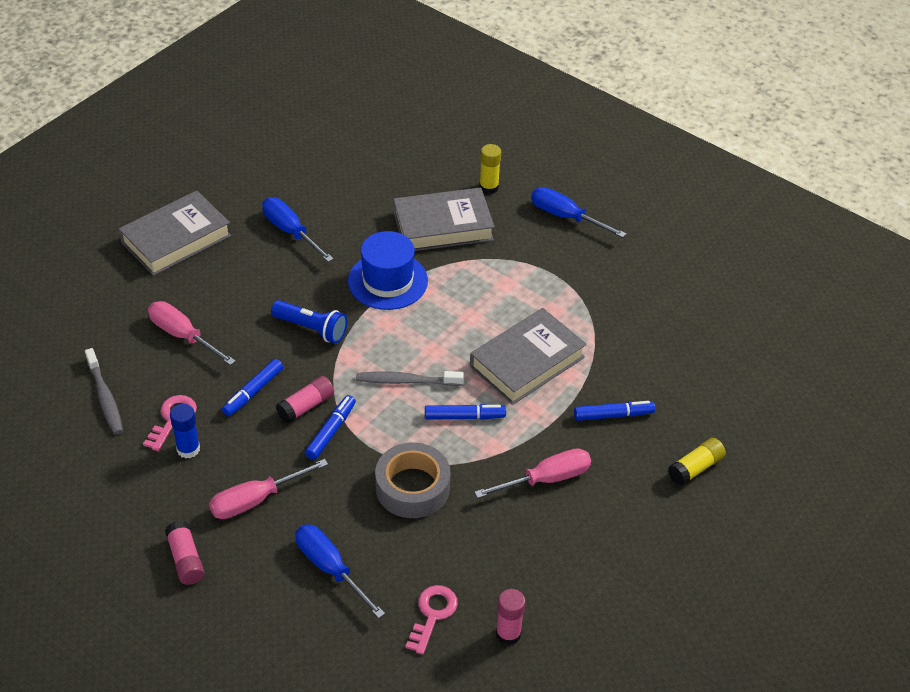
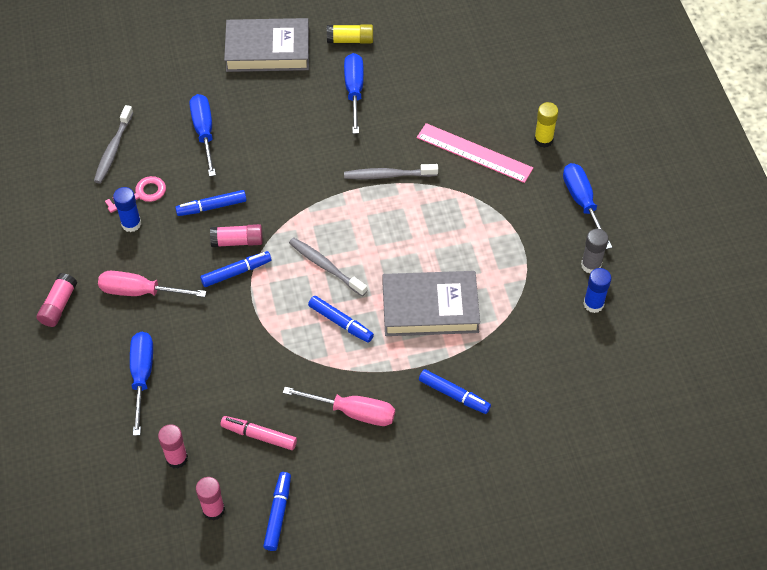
camera: 40 degrees right, 10 degrees up
pink screwdriver [148,301,236,365] -> blue screwdriver [189,94,216,177]
blue flashlight [271,300,348,343] -> none
blue hat [348,231,428,310] -> grey toothbrush [344,164,438,179]
grey tape [375,442,451,518] -> none
grey book [393,188,495,251] -> pink ruler [417,123,533,183]
pink key [405,585,458,655] -> pink glue stick [158,424,188,468]
yellow glue stick [668,438,726,486] -> yellow glue stick moved to [327,24,373,44]
none -> pink marker [220,416,297,450]
none -> blue marker [263,472,291,551]
none -> grey glue stick [581,229,608,273]
none -> blue glue stick [583,268,611,313]

